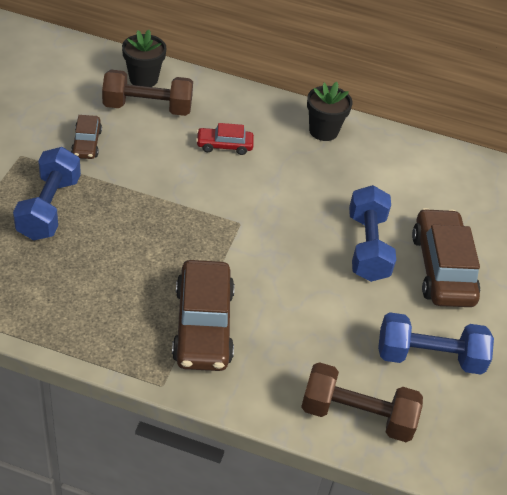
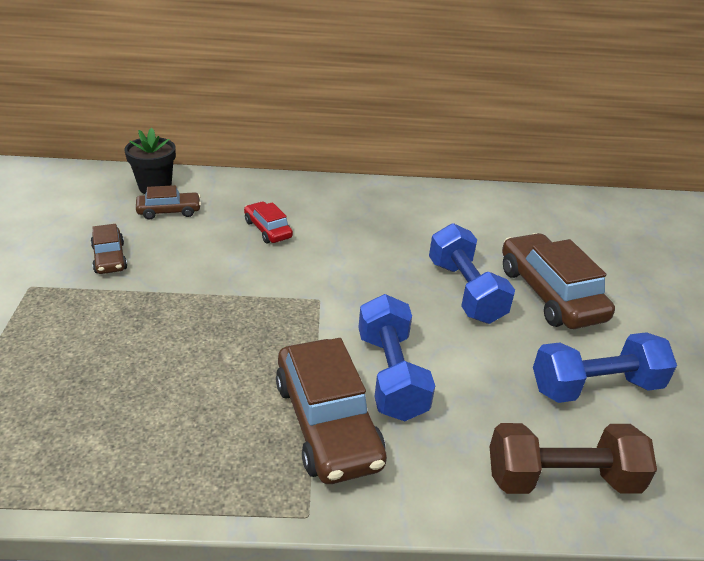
camera: 15 degrees left, 10 degrees down
blue dumbbell [13,147,81,241] -> blue dumbbell moved to [358,294,435,421]
brown dumbbell [102,70,193,116] -> brown car [136,185,201,219]
red car [196,123,254,155] -> red car turned 75 degrees clockwise [244,202,293,243]
black flower pot [307,82,353,141] -> none

